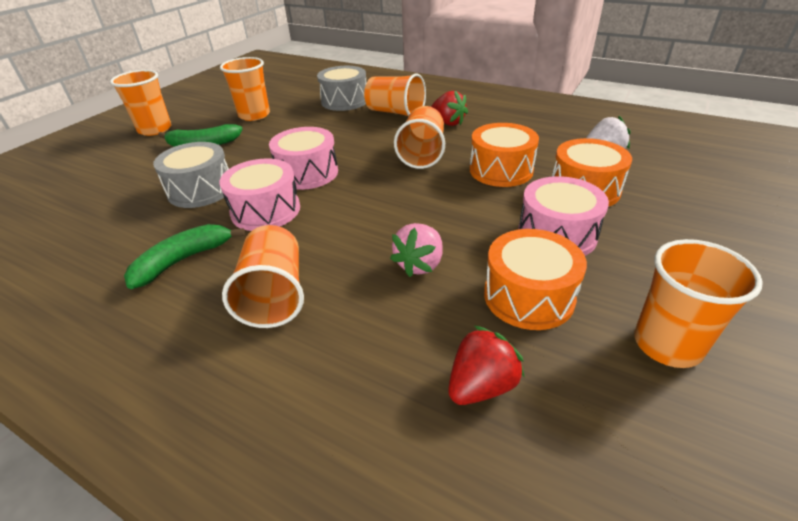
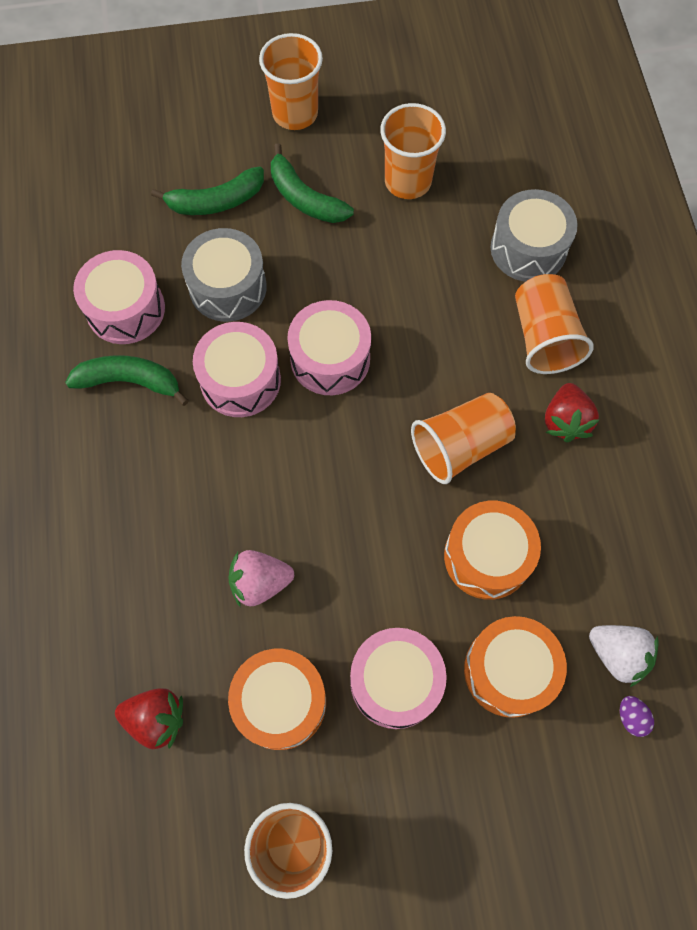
camera: 50 degrees right, 30 degrees up
orange cup [222,225,304,328] -> none
none -> pink drum [73,250,165,344]
none -> green banana [151,167,264,215]
none -> purple egg [620,696,654,737]

